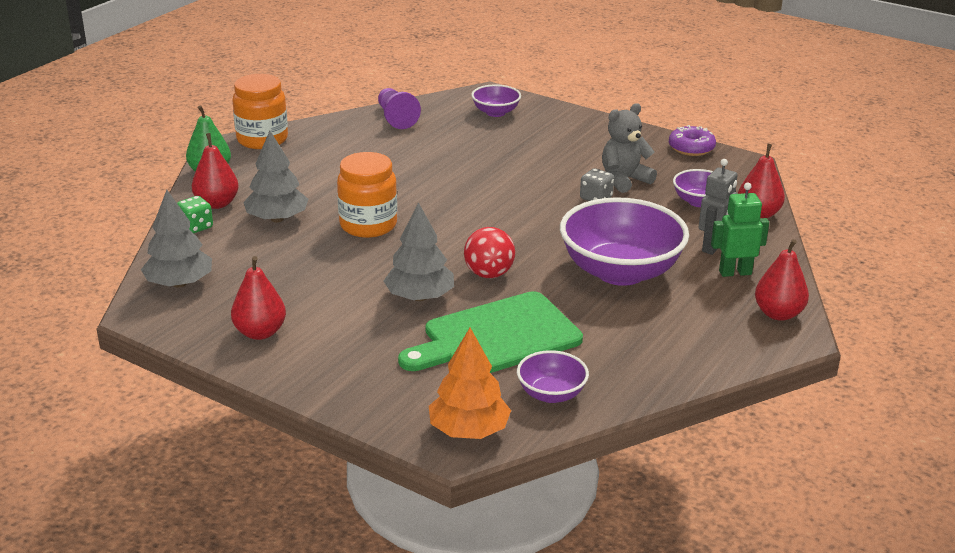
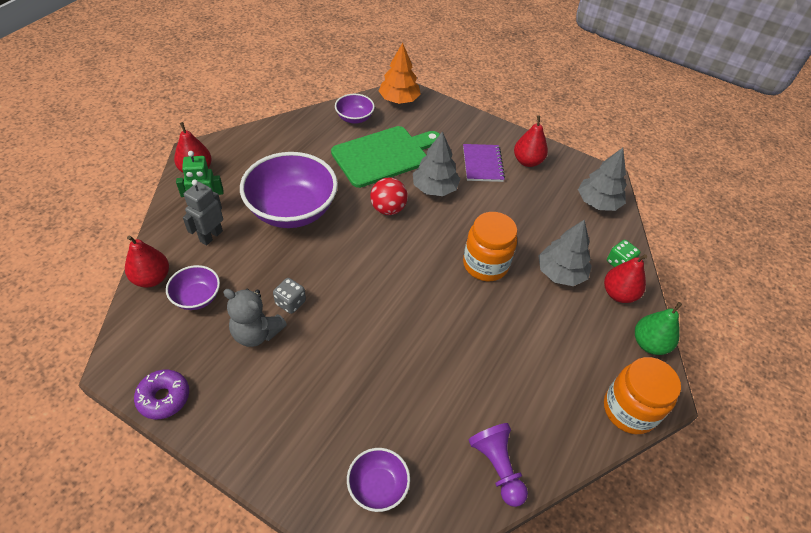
camera: 175 degrees right, 20 degrees up
grey teddy bear [602,103,657,193] -> grey teddy bear turned 60 degrees clockwise [223,289,287,347]
none -> purple notebook [463,144,505,182]

